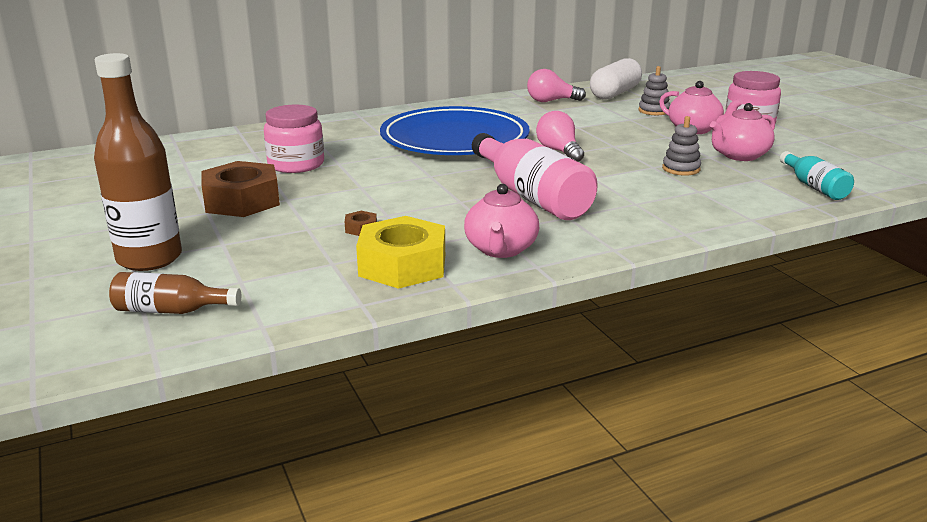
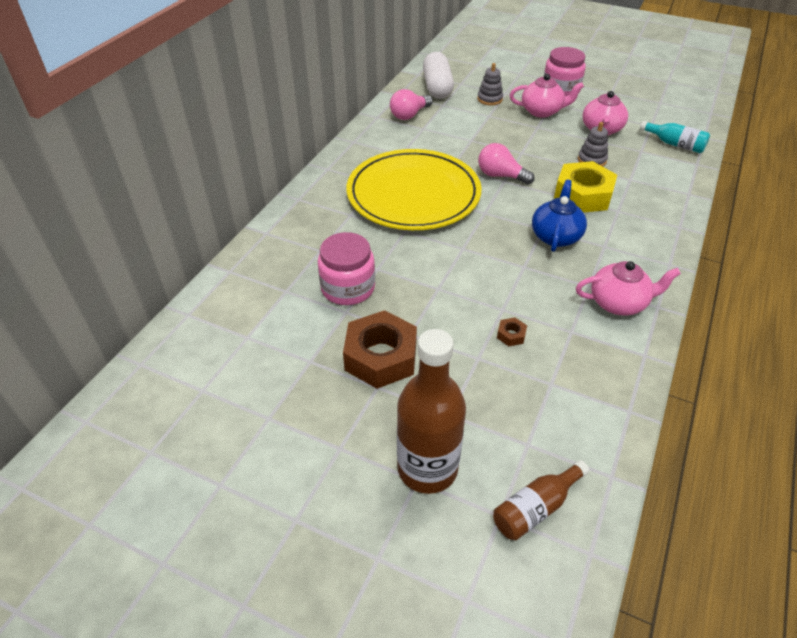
camera: 40 degrees left, 20 degrees up
yellow nut [356,216,445,289] -> yellow nut moved to [554,161,617,213]
blue plate [380,106,530,155] -> yellow plate [346,149,482,230]
pink teapot [464,184,539,258] -> pink teapot turned 60 degrees counterclockwise [576,261,681,316]
pink bottle [472,133,598,220] -> blue teapot [532,180,587,252]

